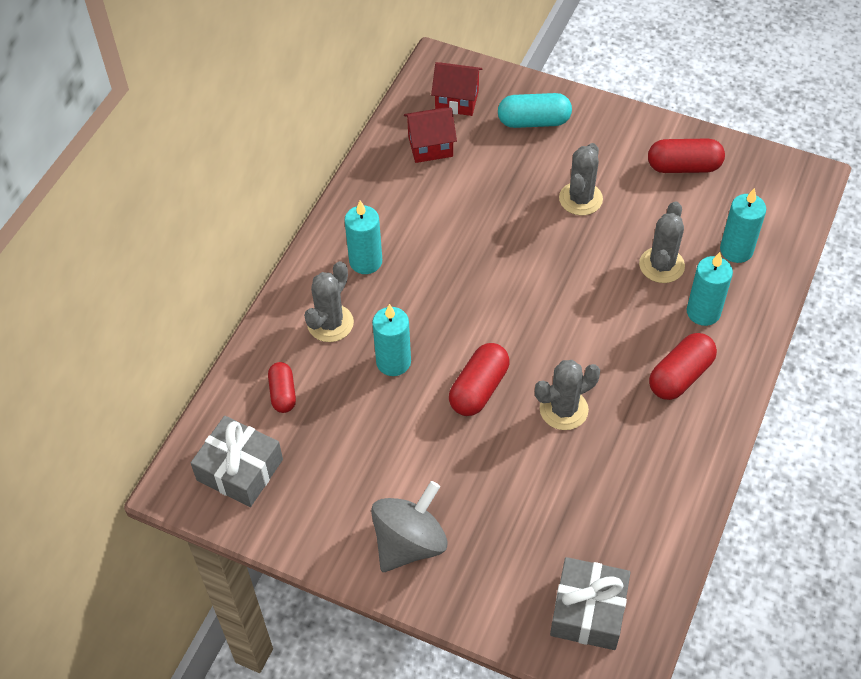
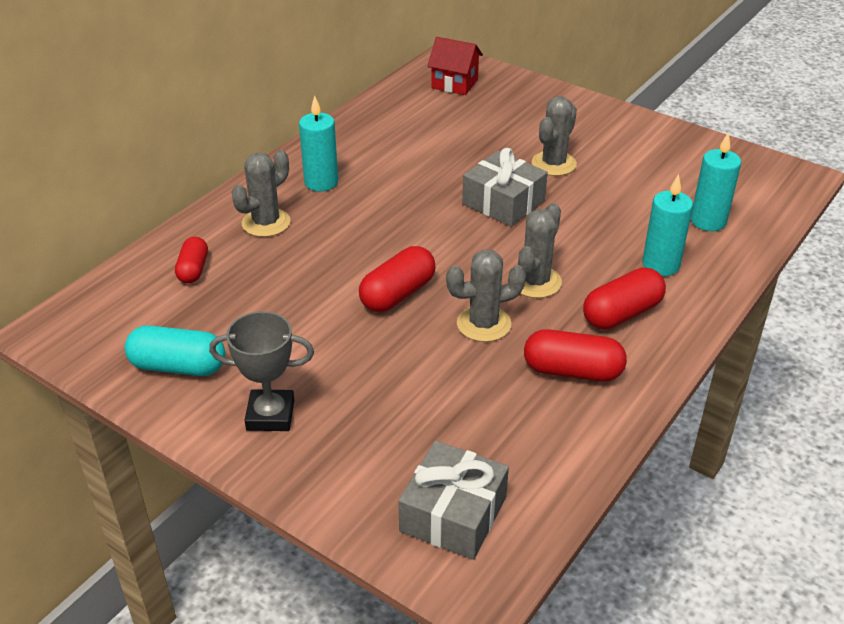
camera: 10 degrees right, 15 degrees down
grey gift [191,416,283,507] -> grey gift moved to [462,148,548,227]
grey spinning top [371,481,448,572] -> grey trophy [209,311,314,431]
turquoise candle [372,304,411,376] -> none
red house [404,107,457,163] -> none
turquoise capsule [498,93,572,128] -> turquoise capsule moved to [125,325,225,376]
grey cactus [639,201,685,283] -> grey cactus moved to [518,203,562,298]
red capsule [648,139,725,173] -> red capsule moved to [524,329,627,381]

